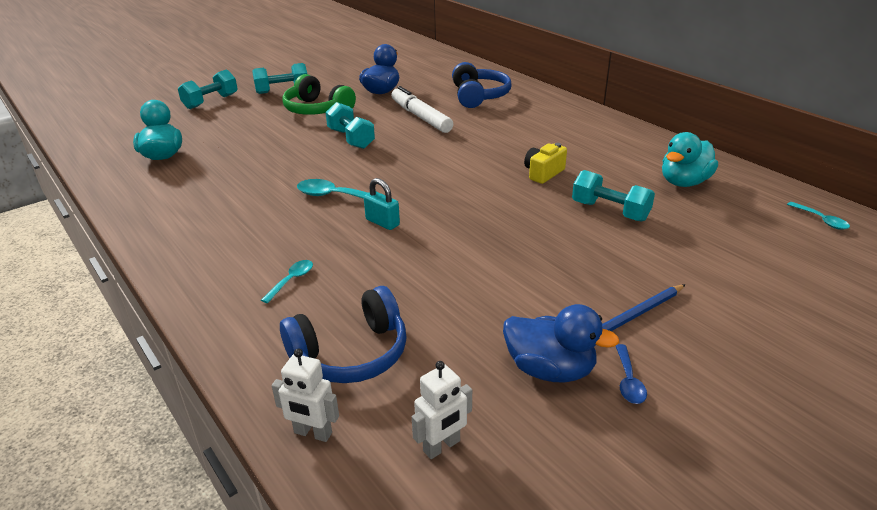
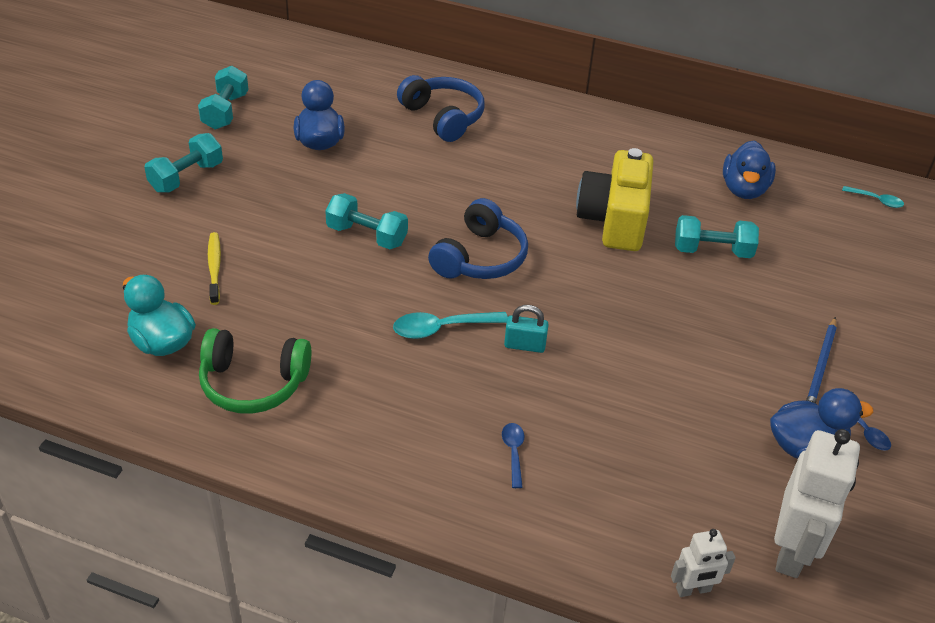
camera: 35 degrees left, 10 degrees up
turquoise dumbbell [178,70,238,109] -> turquoise dumbbell moved to [198,66,248,130]
turquoise spoon [261,260,313,303] -> blue spoon [502,423,524,488]
blue headphones [280,286,407,383] -> blue headphones moved to [428,198,528,279]
green headphones [282,74,356,115] -> green headphones moved to [199,328,311,414]
white marker [391,86,453,133] -> none
white robot [412,361,472,459] -> white robot [774,429,860,578], size x1.88
yellow camera [524,143,567,184] -> yellow camera [576,148,654,251], size x1.96
turquoise duck [662,132,718,187] -> blue duck [723,140,776,199]
none -> yellow toothbrush [208,232,221,305]

